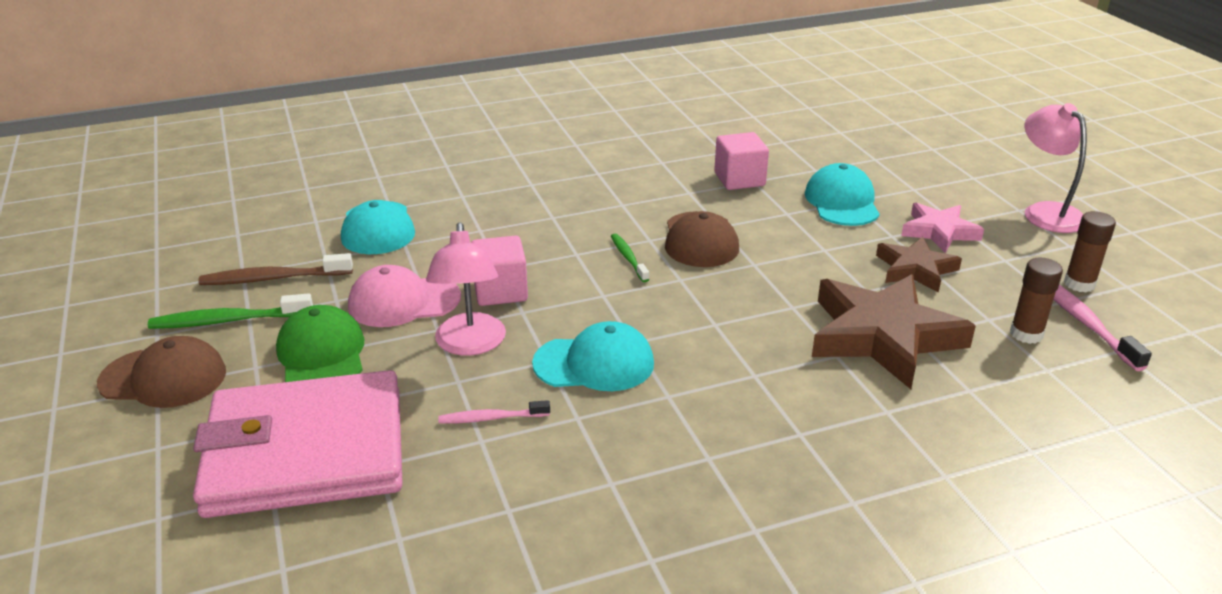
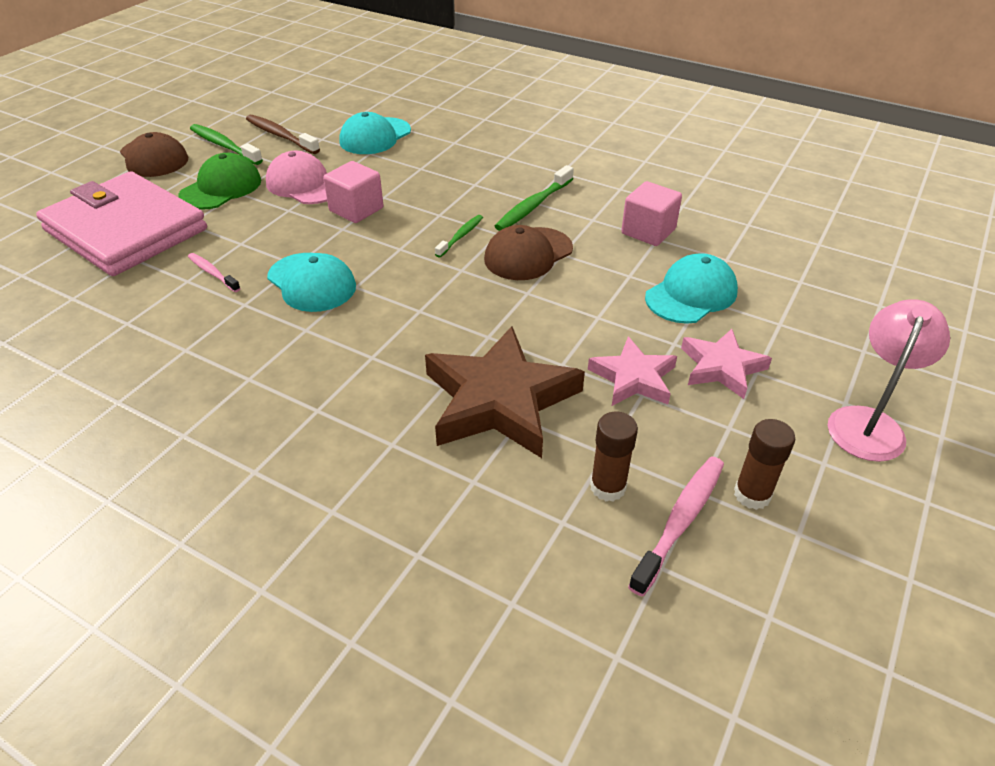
camera: 50 degrees right, 10 degrees up
pink lamp [426,222,506,356] -> none
brown star [876,237,962,293] -> pink star [588,337,677,406]
none -> green toothbrush [495,165,574,231]

